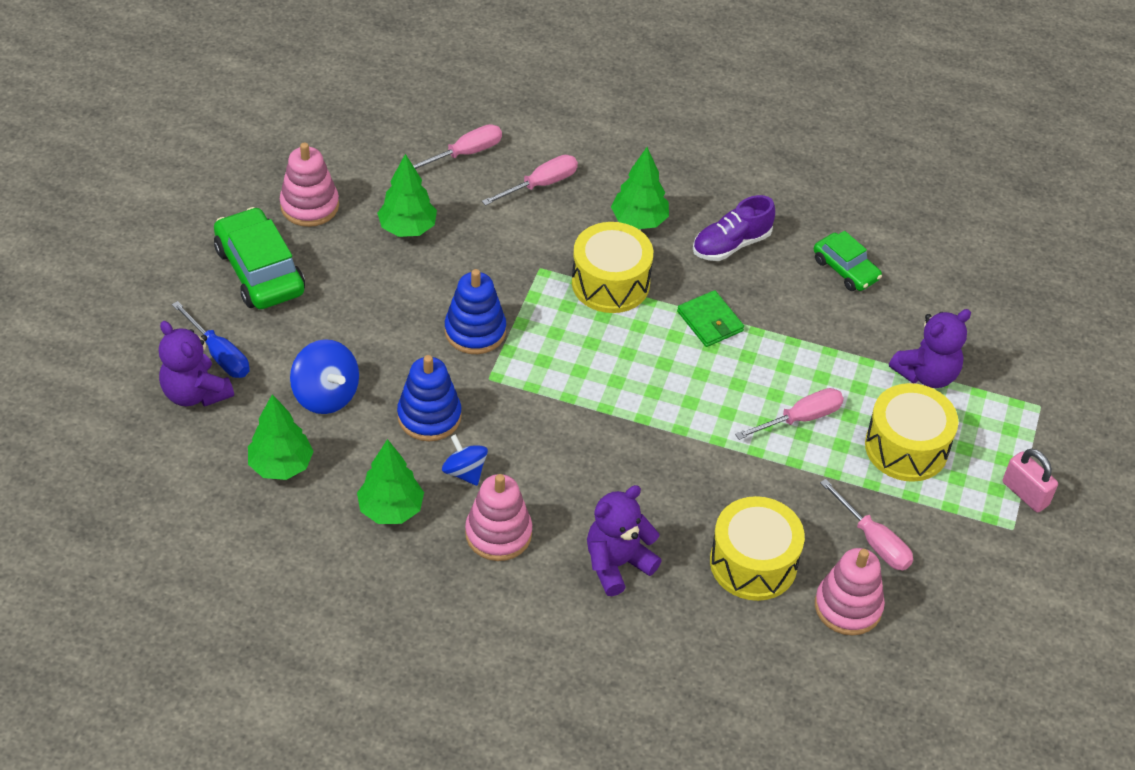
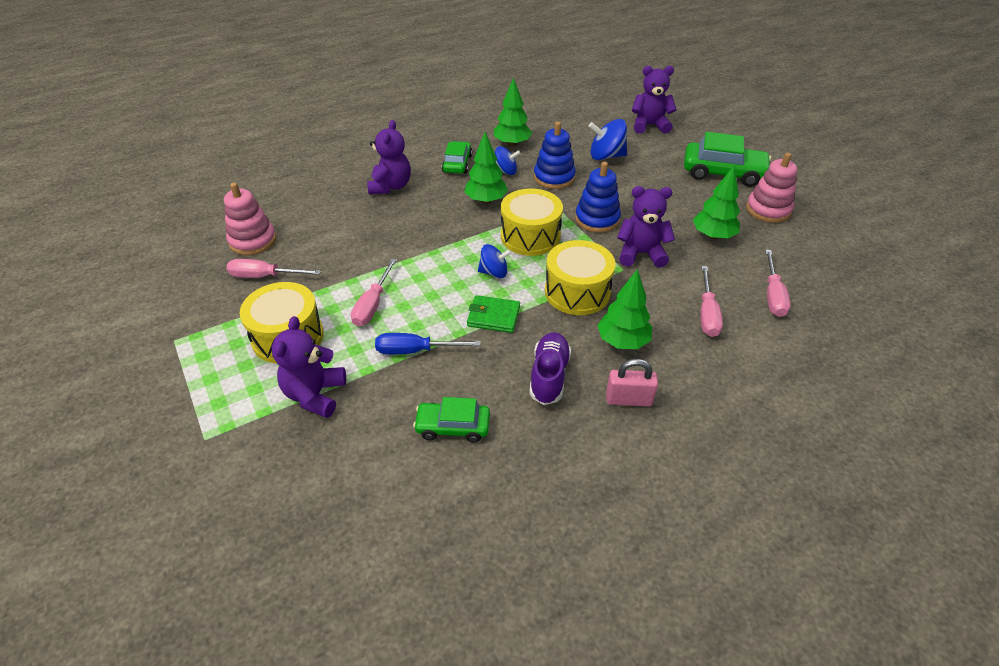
camera: 135 degrees right, 5 degrees down
blue screwdriver [172,301,249,378] -> blue screwdriver moved to [375,333,481,354]
green tree [248,394,314,480] -> green tree moved to [464,132,508,204]
pink stacking toy [465,474,532,561] -> green car [442,141,472,174]
yellow drum [710,496,805,601] -> yellow drum moved to [501,189,563,256]
pink padlock [1003,448,1058,512] -> pink padlock moved to [606,359,658,406]
none -> blue spinning top [478,244,512,278]
none -> purple teddy bear [617,186,675,268]

